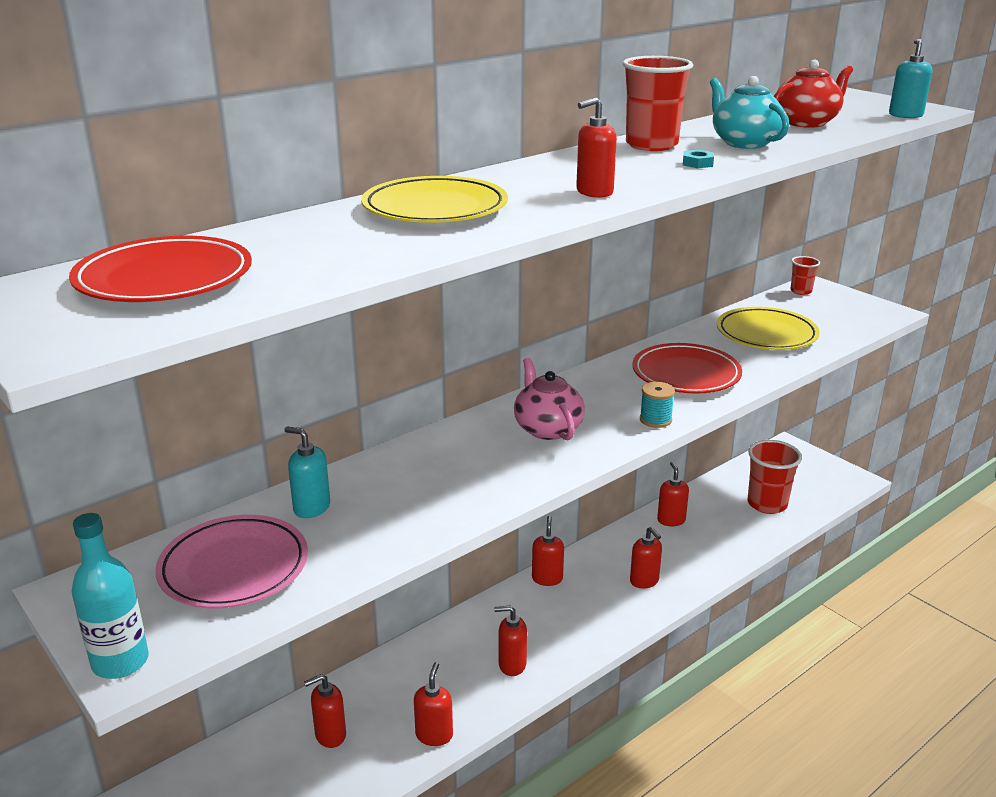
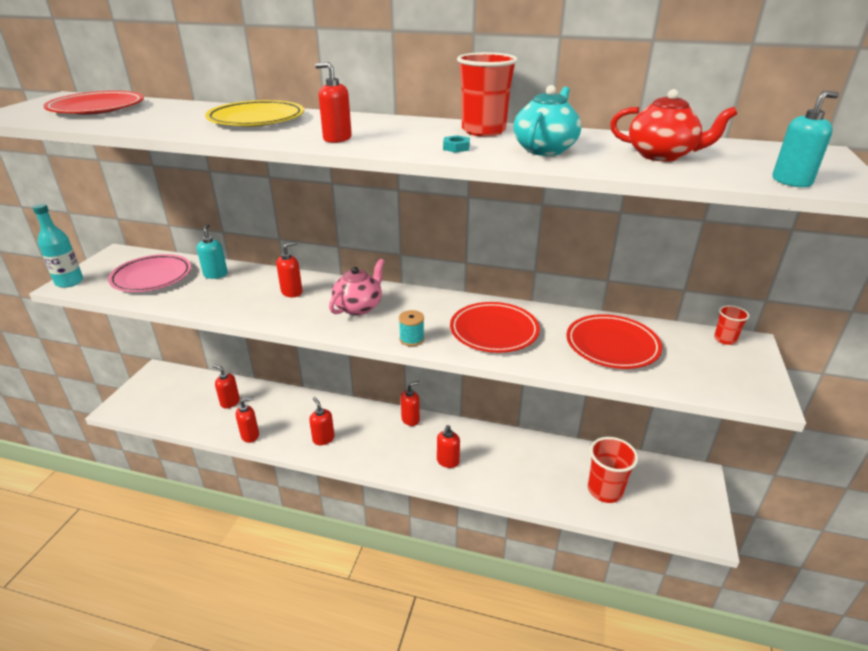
camera: 55 degrees right, 5 degrees up
red soap dispenser [657,462,689,526] -> red soap dispenser moved to [276,241,303,297]
yellow plate [717,307,820,350] -> red plate [566,314,662,369]

